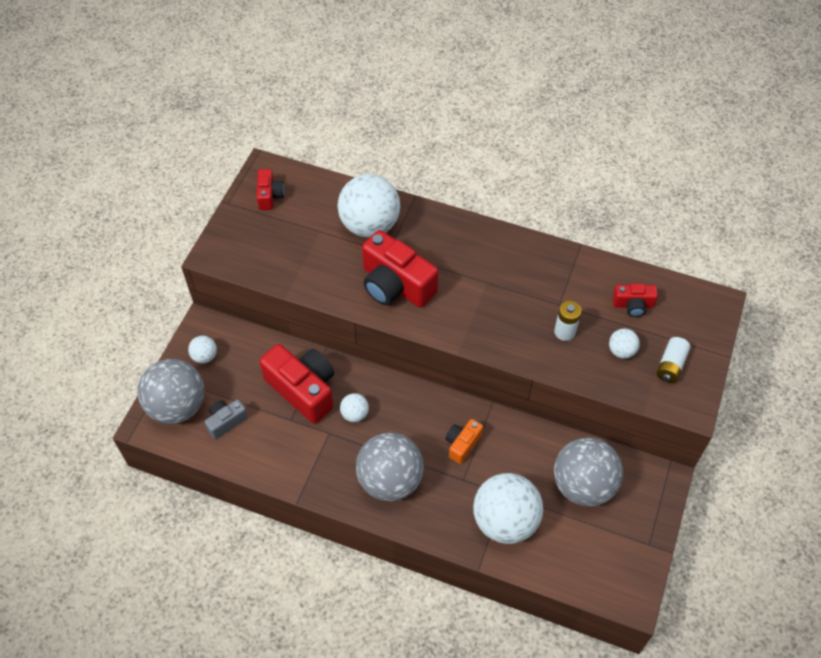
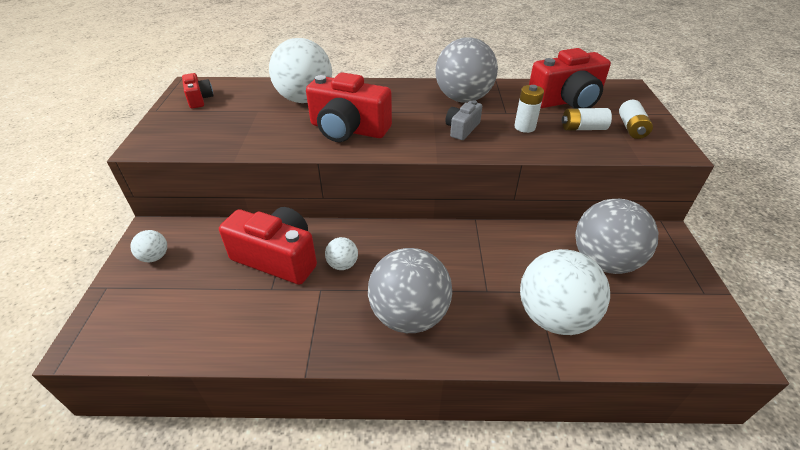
camera: 20 degrees left, 15 degrees down
grey ball [137,359,204,424] -> grey ball moved to [436,37,498,103]
grey camera [205,399,248,439] -> grey camera moved to [445,100,482,140]
orange camera [445,419,483,464] -> none
white ball [609,329,640,359] -> white battery [562,108,612,131]
red camera [613,284,658,317] -> red camera [529,48,611,109], size x1.94

